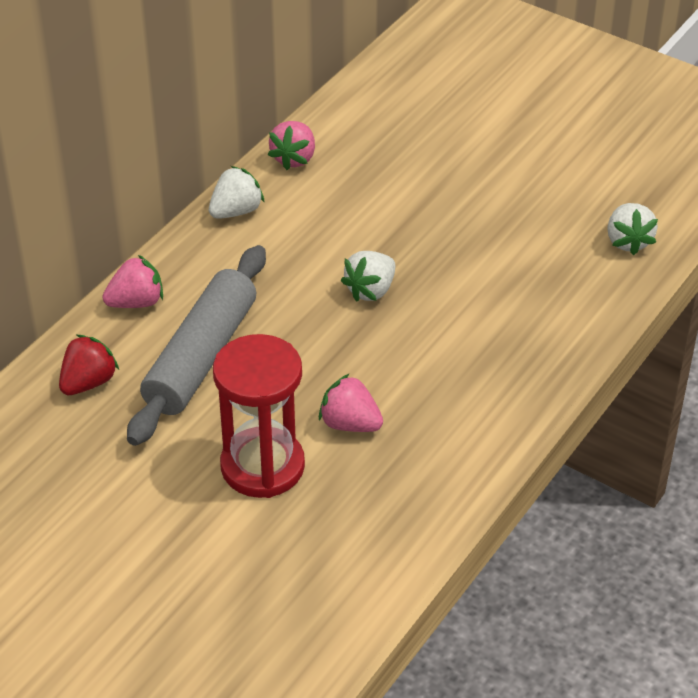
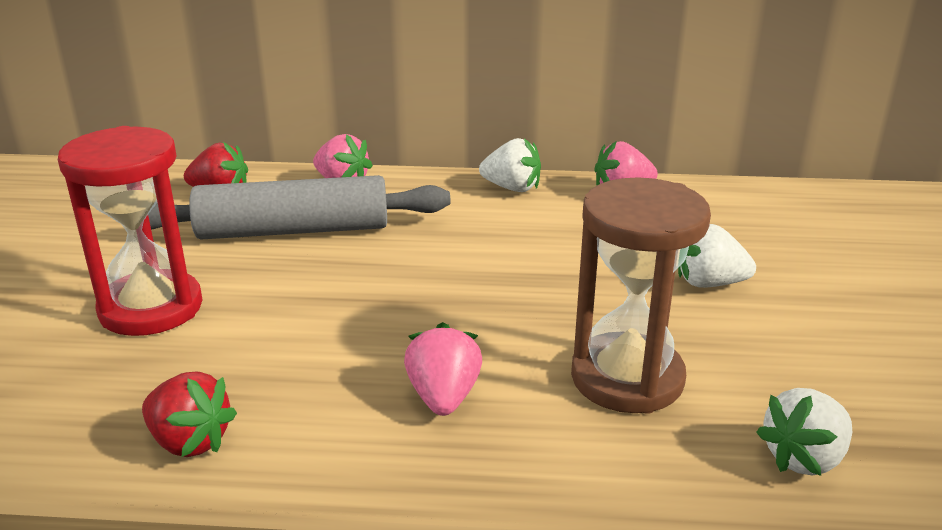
camera: 60 degrees right, 15 degrees down
pink strawberry [319,373,383,432] -> pink strawberry moved to [404,322,482,416]
white strawberry [341,251,395,302] -> white strawberry moved to [678,224,756,288]
none -> red strawberry [142,371,237,457]
none -> brown hourglass [571,177,711,414]

